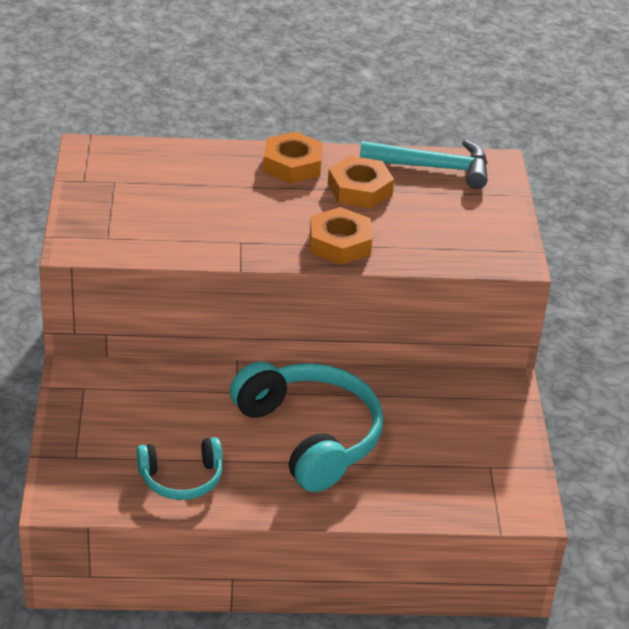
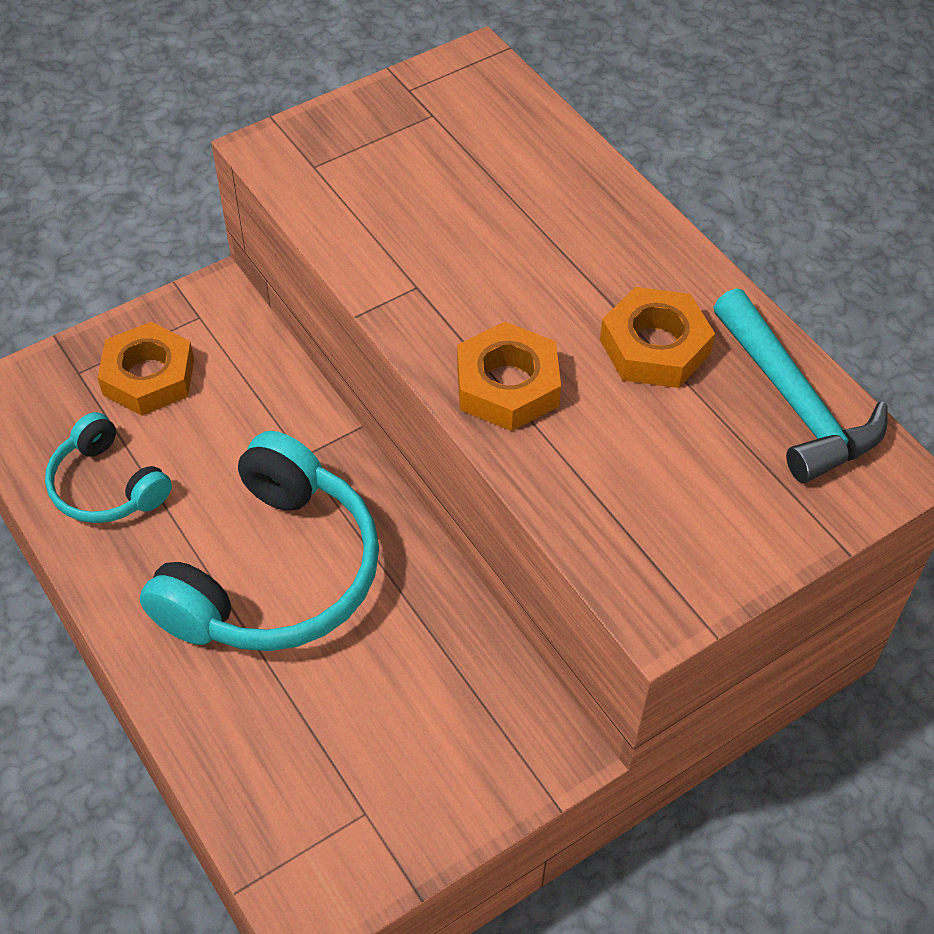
camera: 60 degrees right, 15 degrees up
orange nut [263,131,323,184] -> orange nut moved to [97,322,194,416]

